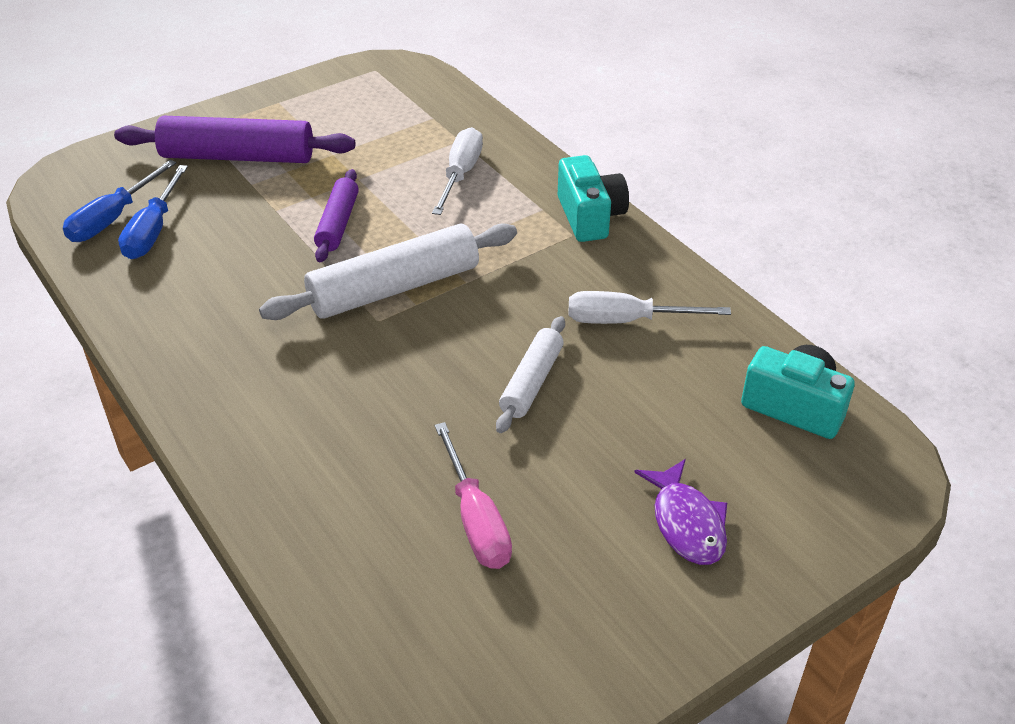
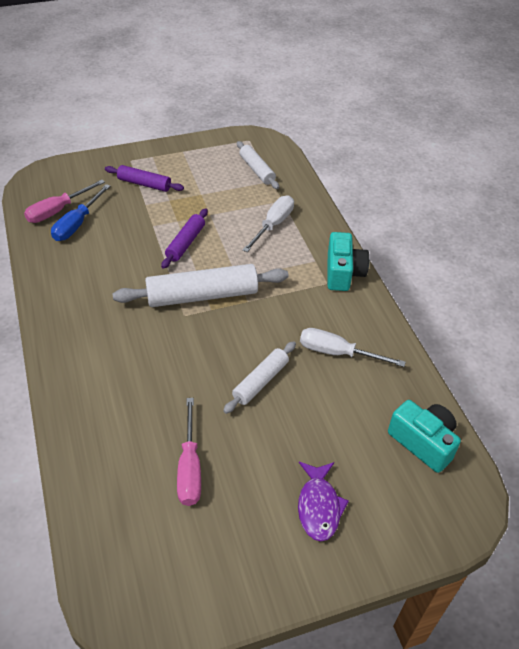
camera: 15 degrees right, 5 degrees up
blue screwdriver [63,160,176,242] -> pink screwdriver [24,180,105,223]
purple rolling pin [114,116,355,163] -> purple rolling pin [105,165,184,192], size x0.57
none -> white rolling pin [237,141,279,189]

